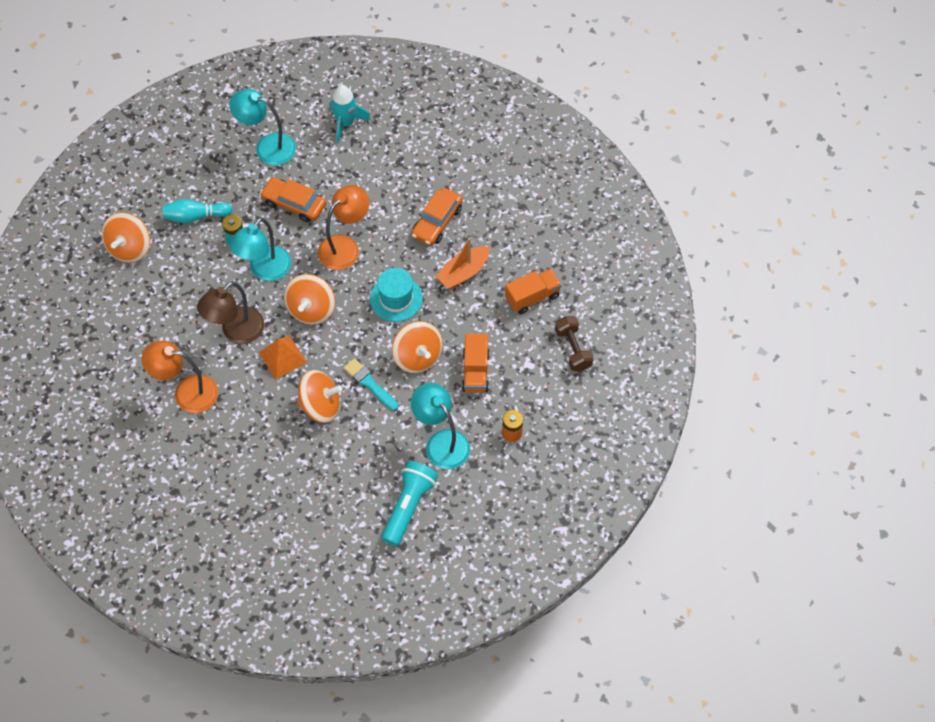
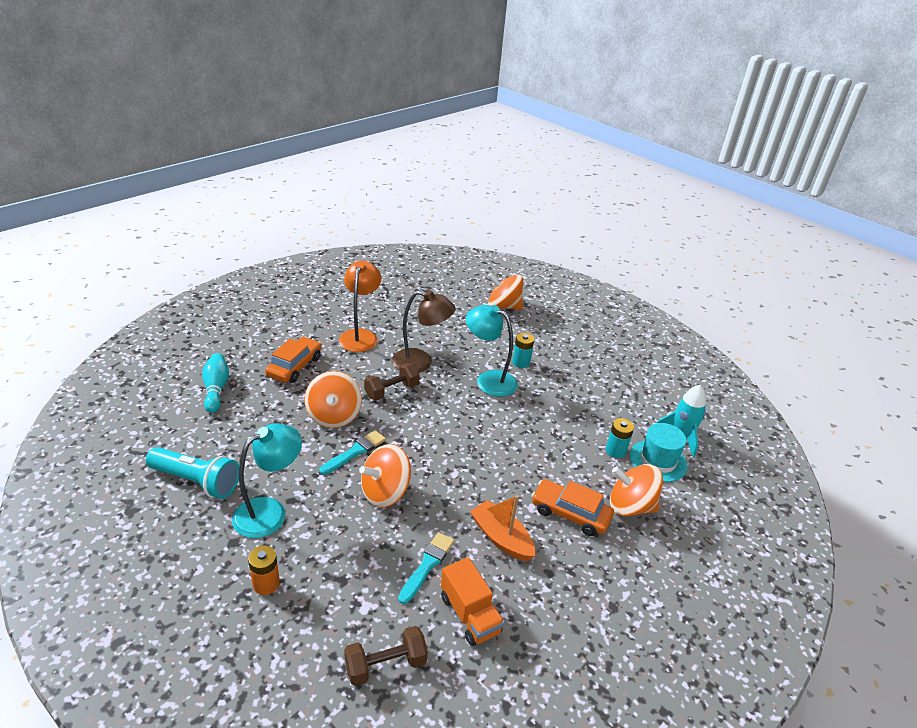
camera: 85 degrees right, 25 degrees down
turquoise bowling pin [163,199,232,223] -> turquoise bowling pin moved to [202,353,229,413]
brown lamp [197,282,264,344] -> brown lamp turned 150 degrees clockwise [392,290,455,373]
turquoise lamp [229,89,296,166] -> none
orange pyramid [259,336,307,379] -> brown dumbbell [364,363,420,401]
orange car [260,177,326,222] -> orange car moved to [265,337,322,383]
orange spinning top [284,274,335,325] -> orange spinning top moved to [610,464,663,517]
orange lamp [318,185,369,270] -> none
turquoise hat [370,268,423,322] -> turquoise hat moved to [630,423,687,482]
orange truck [462,333,490,393] -> none
none -> turquoise brush [398,532,454,604]
none -> turquoise battery [606,418,634,458]

